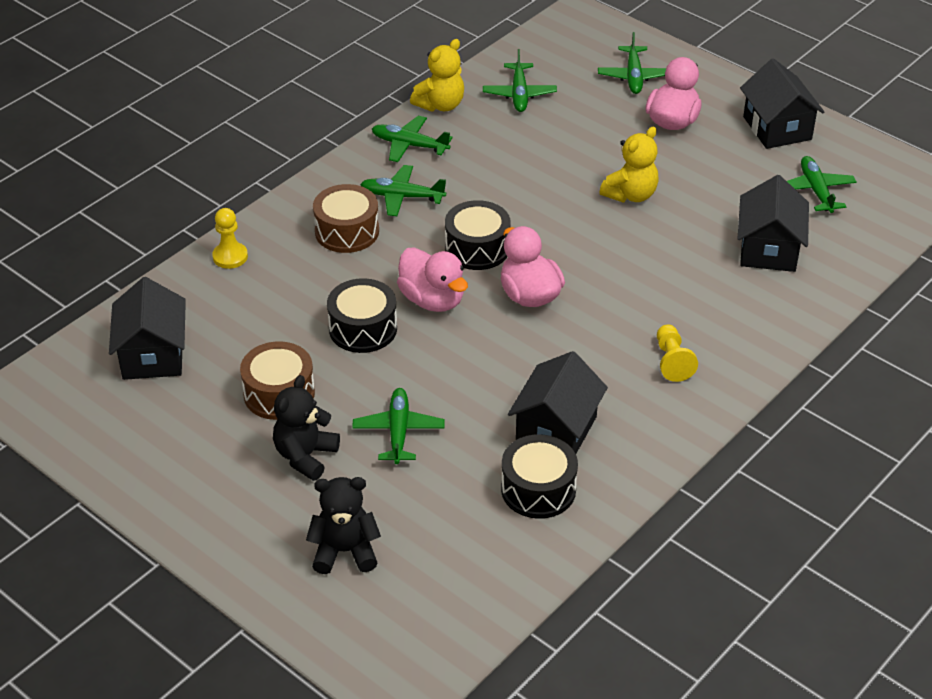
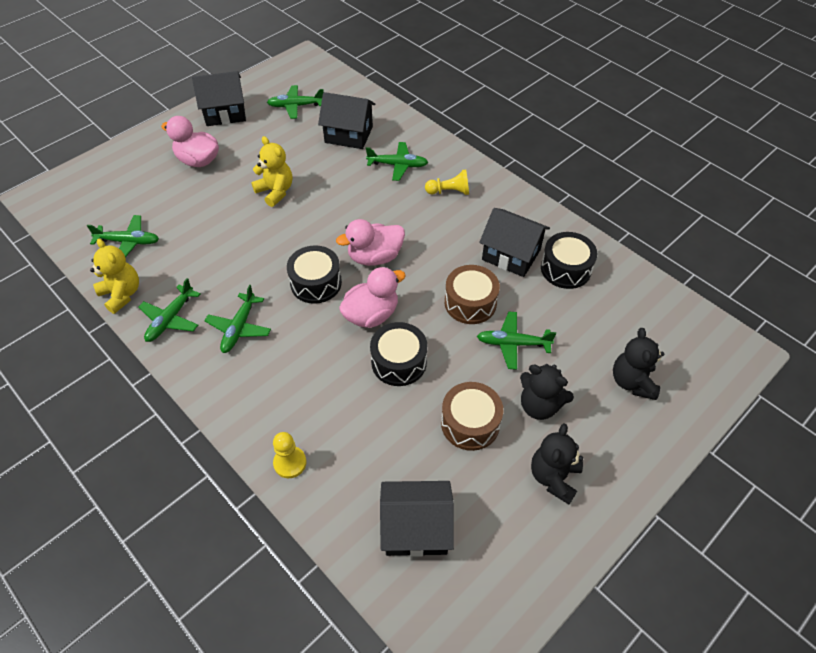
camera: 85 degrees left, 10 degrees up
brown drum [313,184,379,253] -> brown drum moved to [445,265,500,324]
green plane [598,32,666,94] -> green plane moved to [366,142,428,181]
none -> black teddy bear [531,424,583,504]

